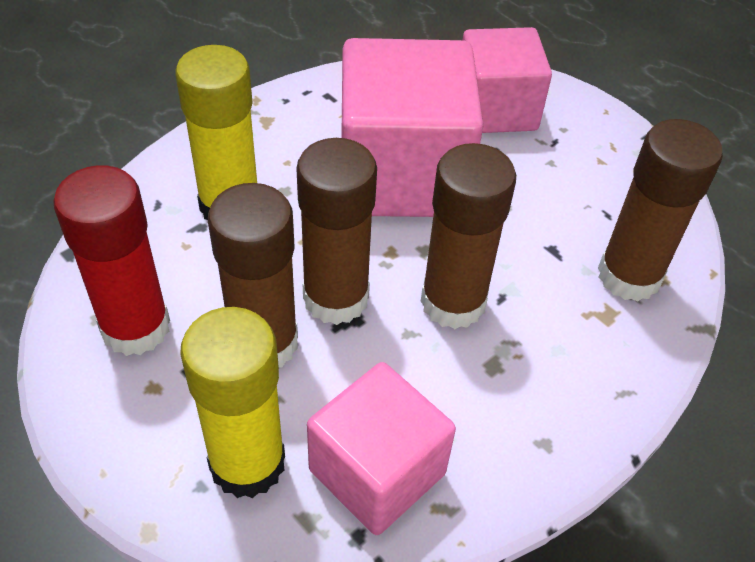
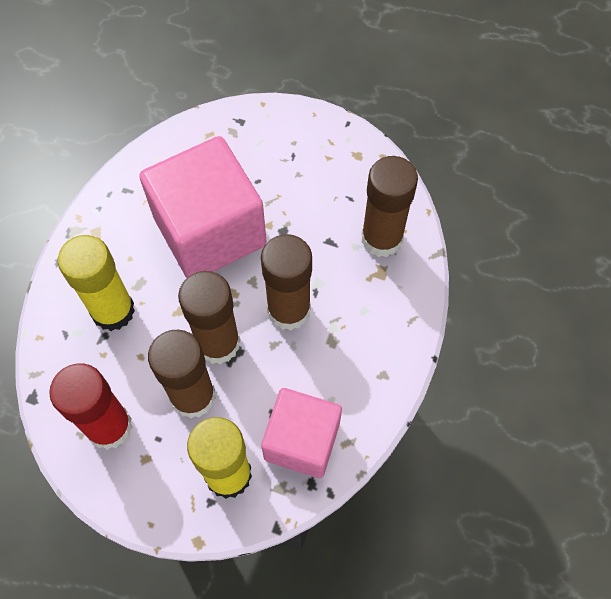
camera: 25 degrees left, 15 degrees up
pink cube [463,27,552,133] -> none

